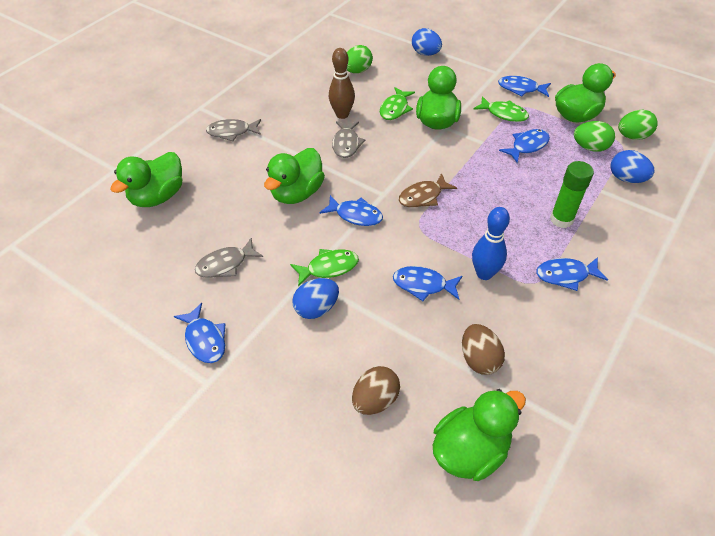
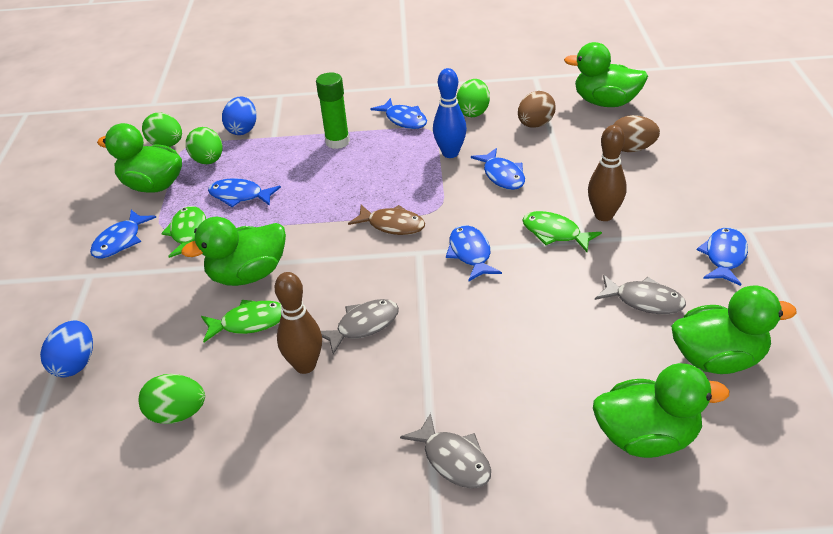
camera: 125 degrees left, 10 degrees down
green duck [264,148,325,204] -> green duck moved to [671,286,797,374]
blue egg [292,278,339,319] -> brown bowling pin [588,125,627,221]
blue fish [498,76,551,97] -> blue fish turned 45 degrees clockwise [90,210,156,259]
none -> green egg [456,79,490,117]

